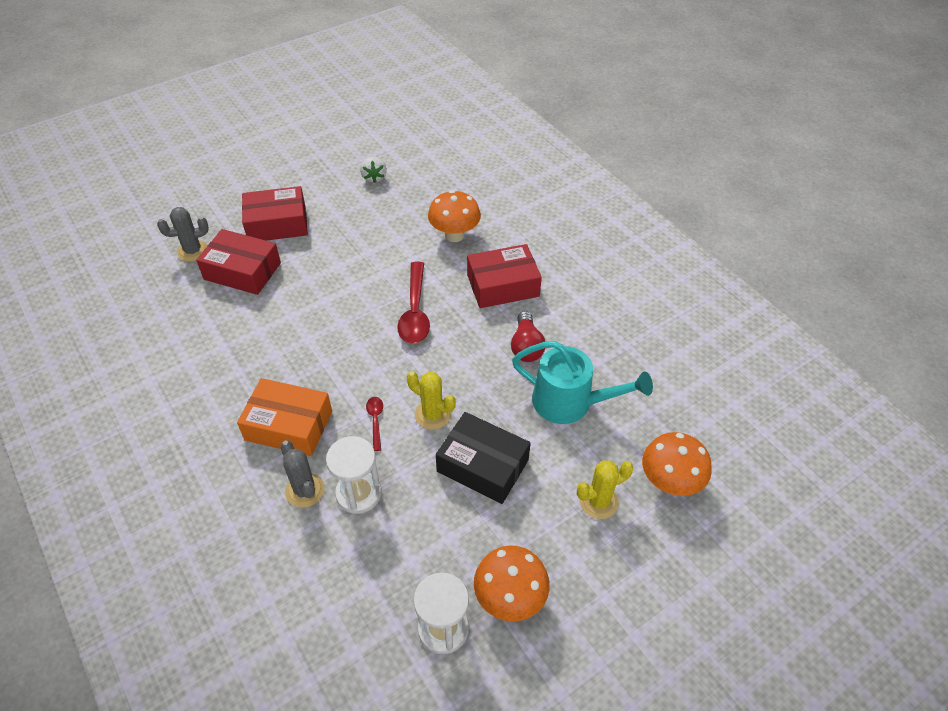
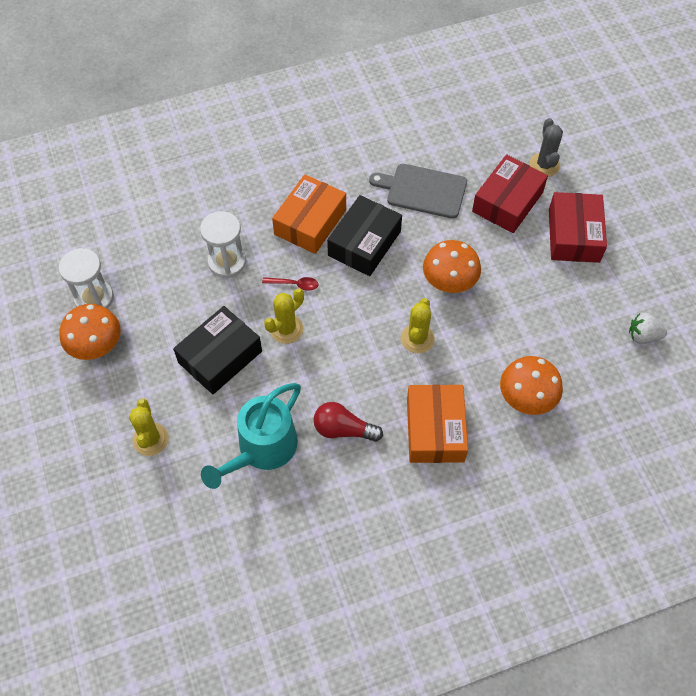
camera: 105 degrees right, 10 degrees up
grey cactus [280,440,324,508] -> none
red spoon [397,262,430,344] -> yellow cactus [401,298,435,353]
red box [467,244,542,308] -> orange box [407,385,468,463]
orange mushroom [642,432,712,496] -> orange mushroom moved to [423,240,481,293]
none -> black box [327,195,402,276]
none -> grey cutting board [369,164,467,219]

